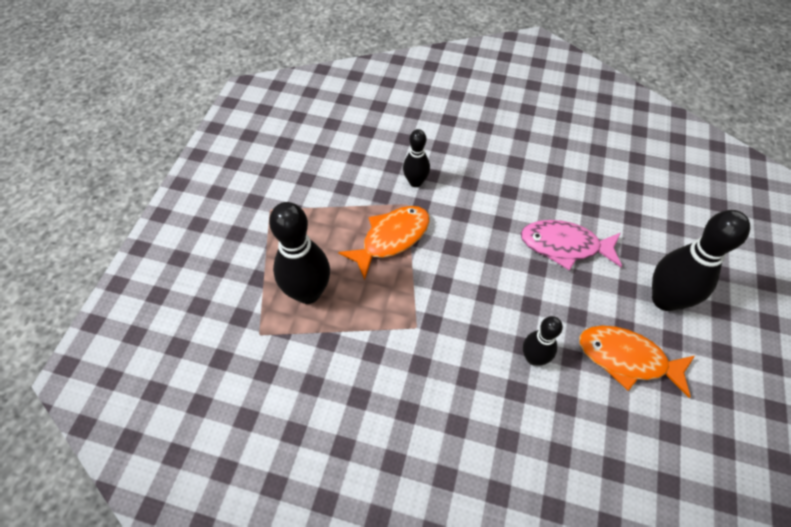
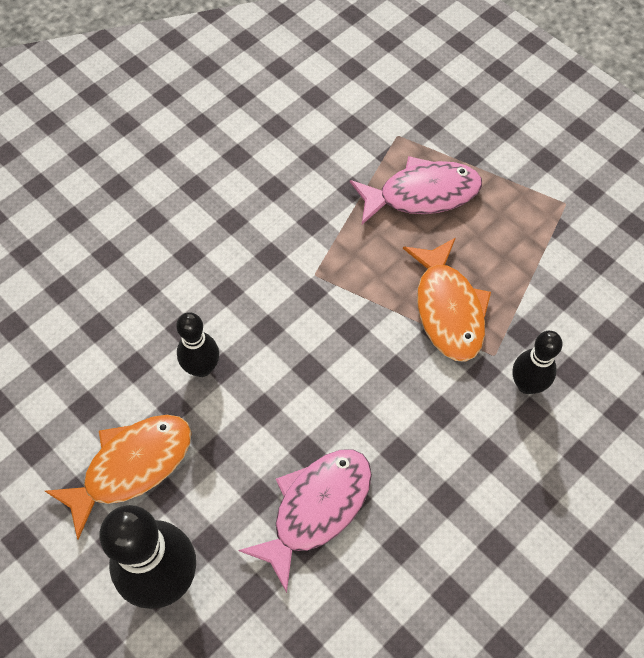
camera: 120 degrees right, 5 degrees up
black bowling pin [269,202,330,304] -> pink fish [350,156,482,225]

